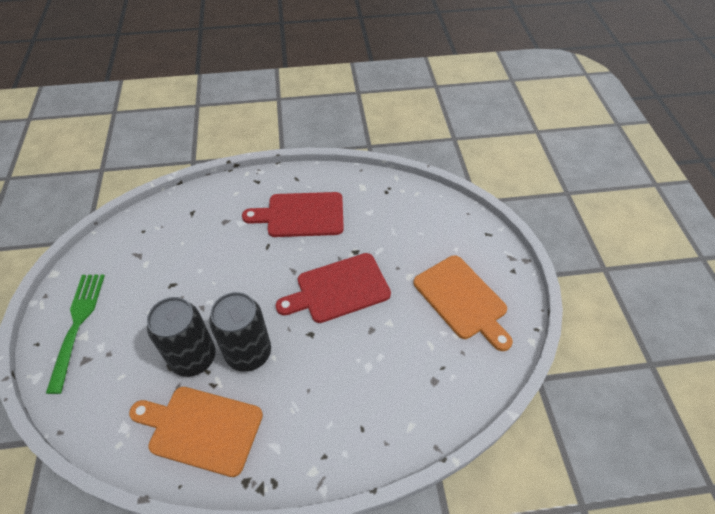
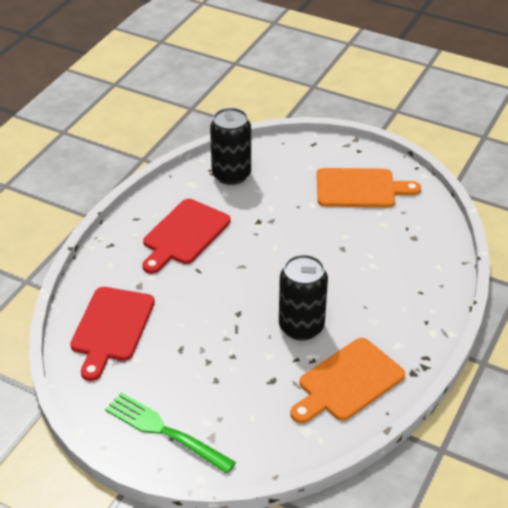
camera: 55 degrees left, 10 degrees down
black can [147,297,216,377] -> black can moved to [210,108,251,185]
red cutting board [276,253,391,323] -> red cutting board moved to [70,287,155,381]

